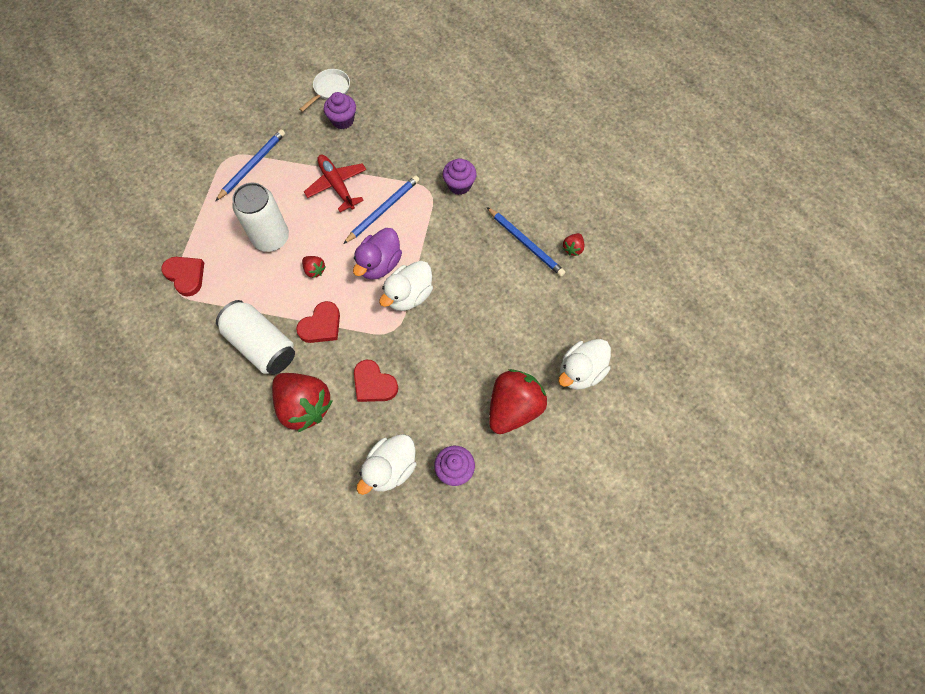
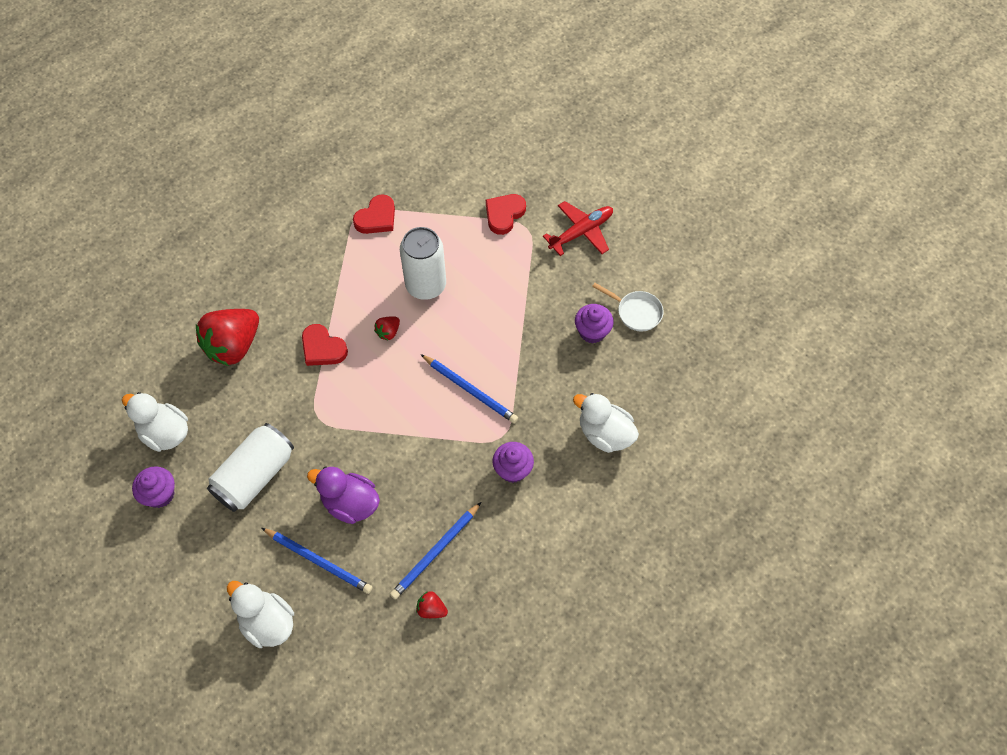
camera: 85 degrees right, 5 degrees down
blue pencil [216,129,285,201] -> blue pencil moved to [262,528,372,594]
white can [216,300,295,375] -> white can moved to [207,423,294,512]
red plane [304,155,366,212] -> red plane moved to [543,201,613,256]
purple duck [353,228,402,280] -> purple duck moved to [307,466,380,524]
red heart [354,360,398,402] -> red heart moved to [486,194,526,235]
white duck [379,261,433,311] -> white duck moved to [573,393,639,453]
red strawberry [489,369,547,434] -> none

